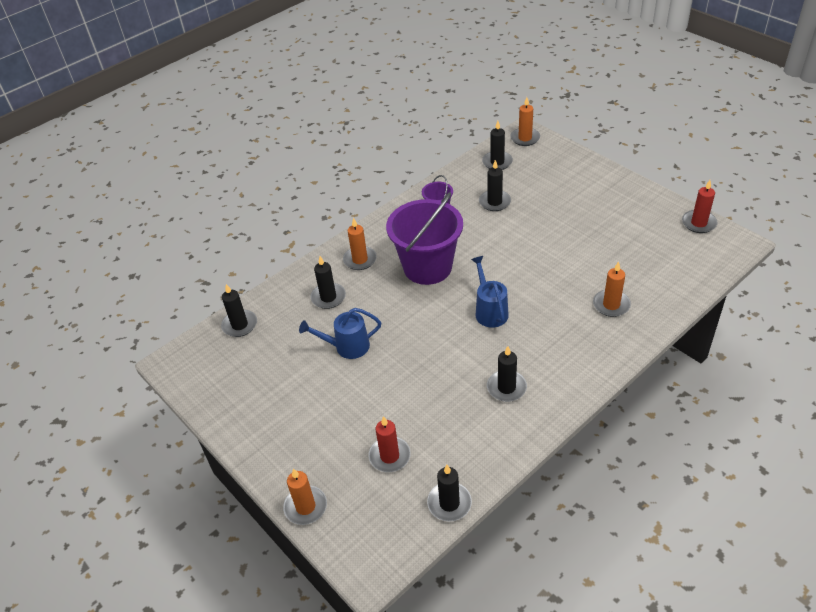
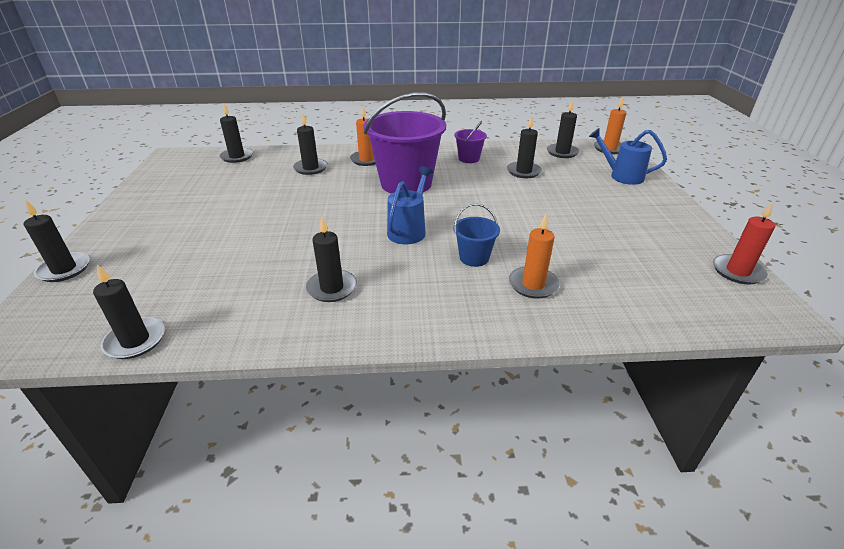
camera: 35 degrees right, 10 degrees down
orange candle [283,469,327,525] -> black candle [24,200,90,282]
blue watering can [299,308,381,359] -> blue watering can moved to [589,128,667,185]
red candle [369,416,411,472] -> none
none -> blue bucket [454,204,500,267]

